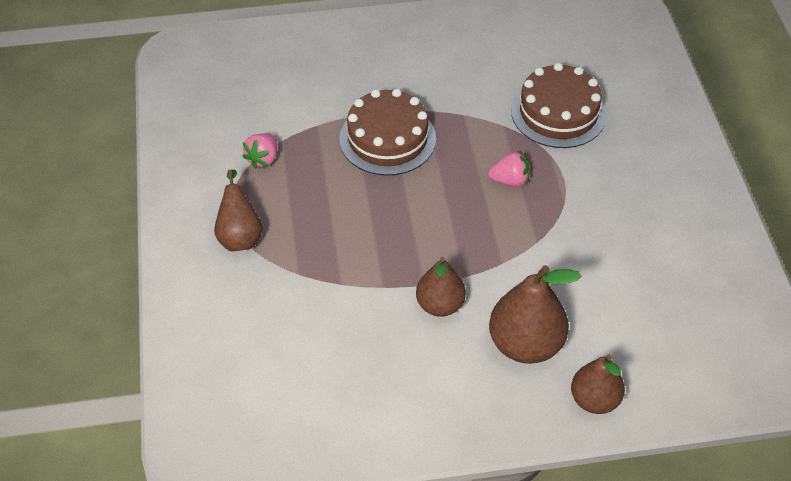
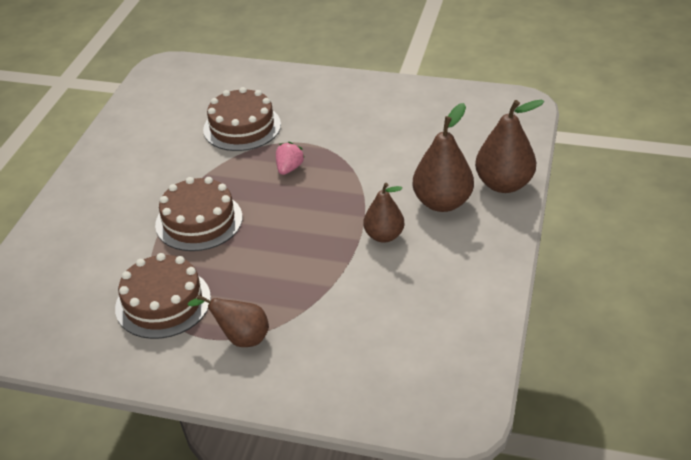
camera: 65 degrees left, 10 degrees down
pink strawberry [242,133,277,169] -> brown cake [115,253,211,339]
brown pear [571,355,625,414] -> brown pear [475,100,544,193], size x1.53

